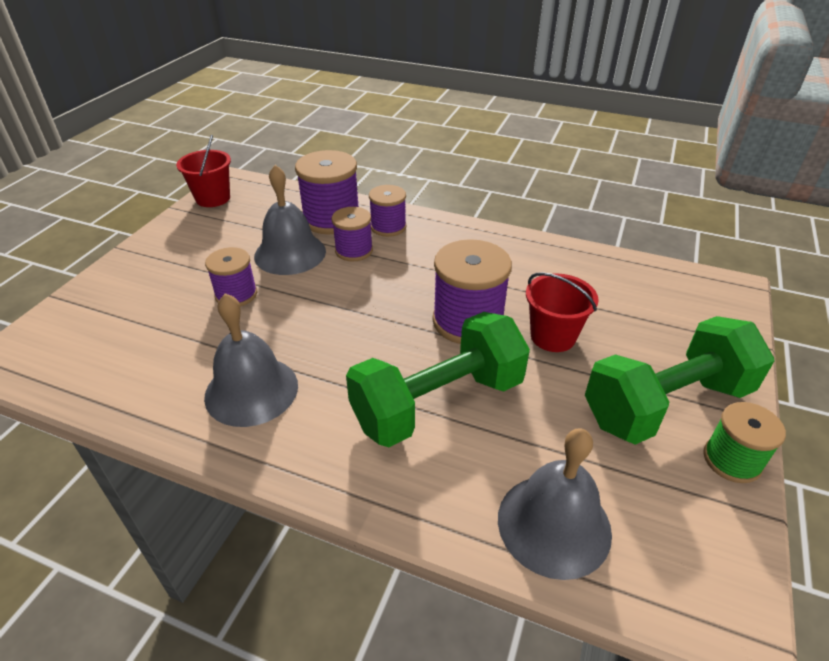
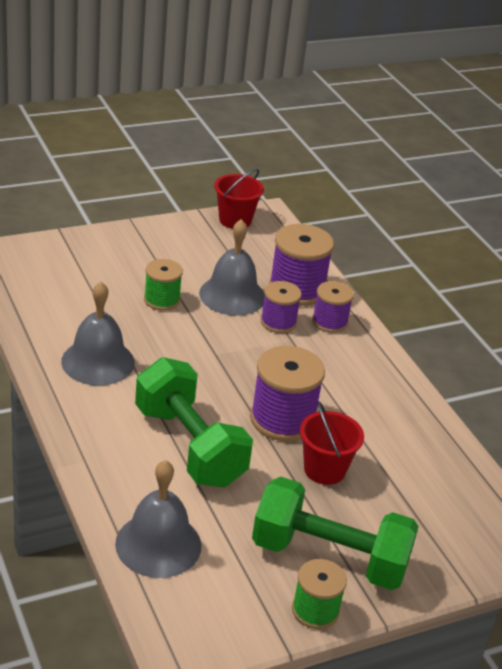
camera: 40 degrees right, 5 degrees down
purple spool [205,247,257,307] -> green spool [144,259,183,311]
green dumbbell [346,312,530,447] -> green dumbbell turned 45 degrees clockwise [135,357,253,487]

